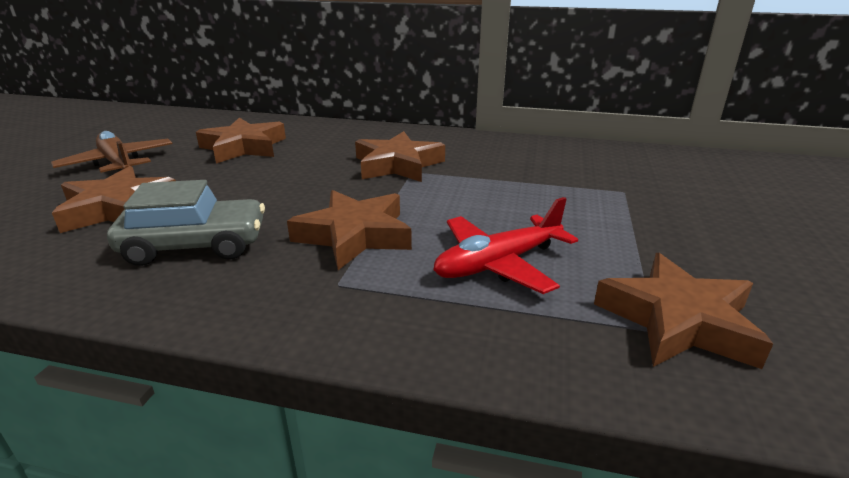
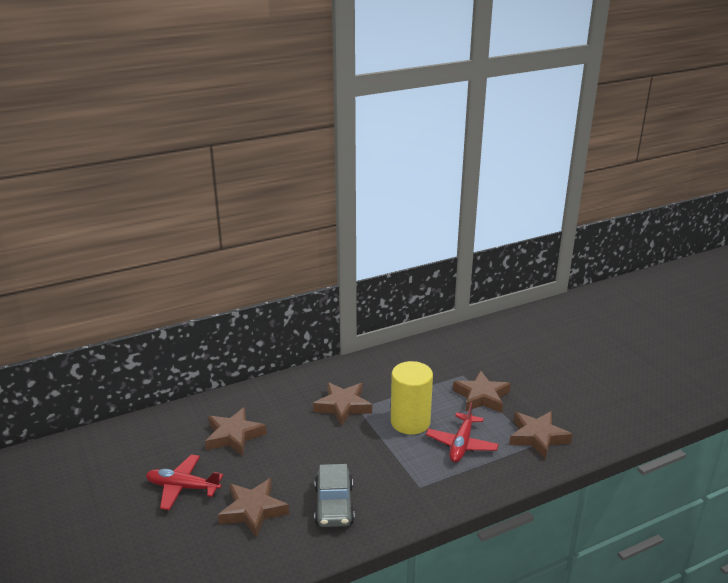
camera: 40 degrees left, 0 degrees up
brown plane [51,131,172,173] -> red plane [146,454,223,510]
grey car [107,180,265,266] -> grey car turned 135 degrees clockwise [314,464,355,527]
brown star [287,190,412,270] -> brown star moved to [453,370,511,413]
none -> yellow cylinder [391,361,433,435]

